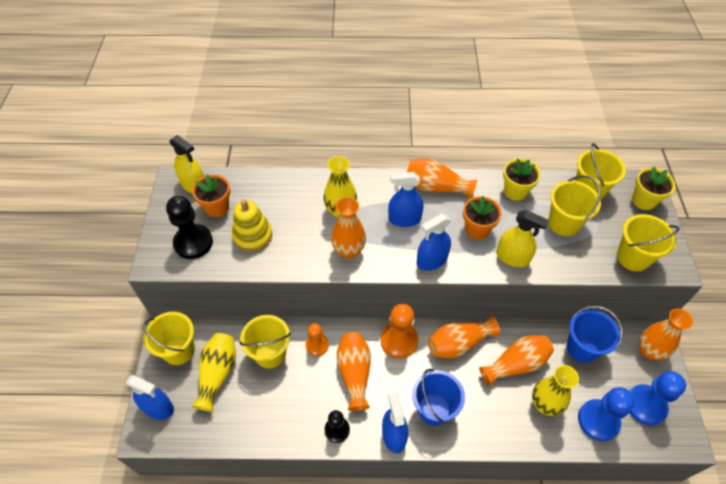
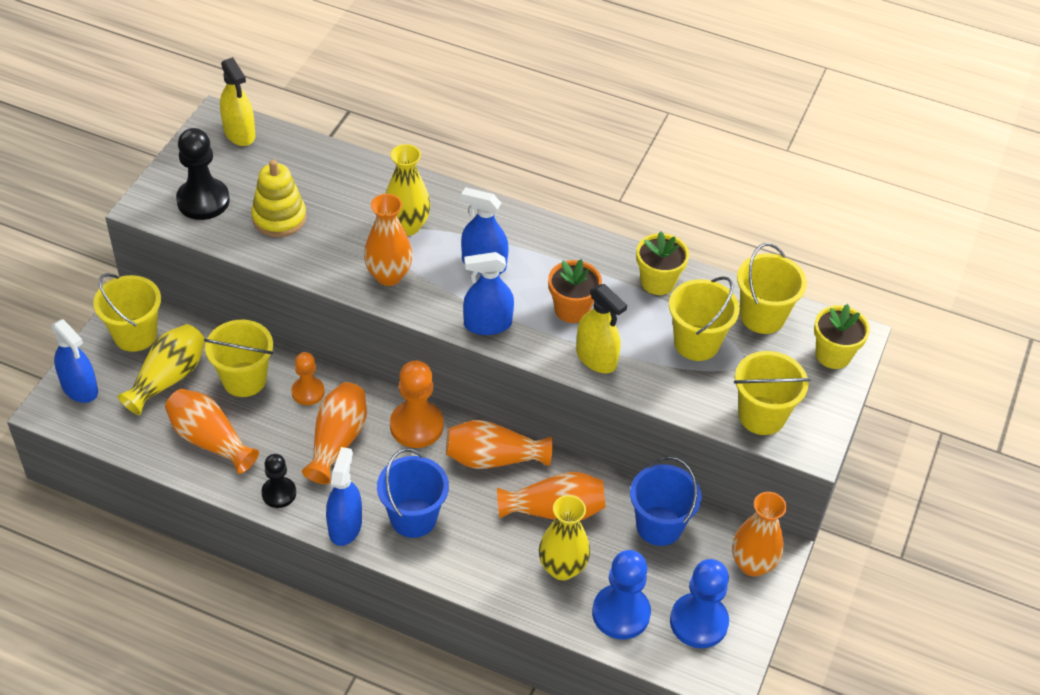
camera: 20 degrees right, 5 degrees down
orange flower pot [192,174,230,217] -> none
orange vase [407,158,477,199] -> orange vase moved to [165,389,259,474]

